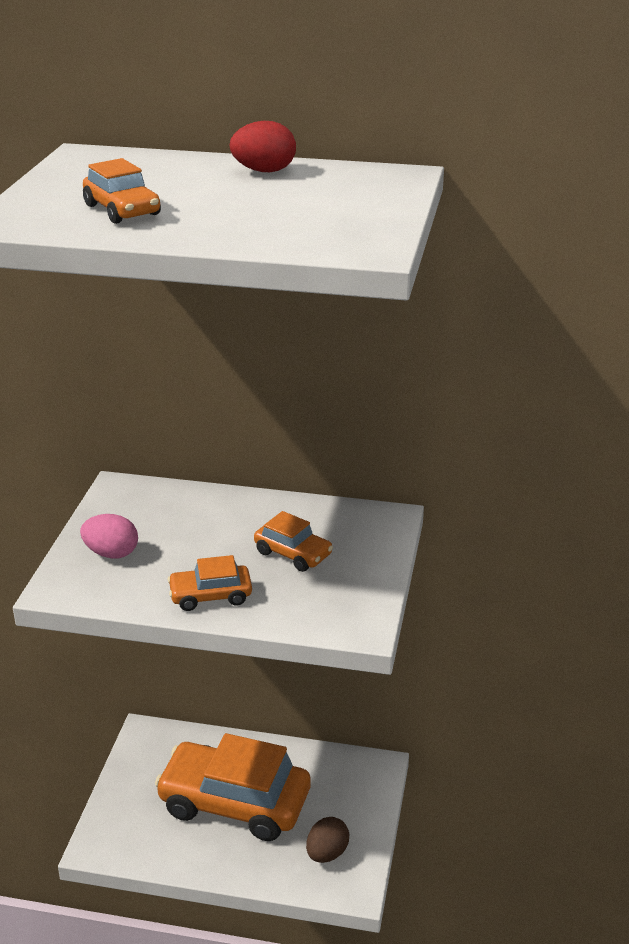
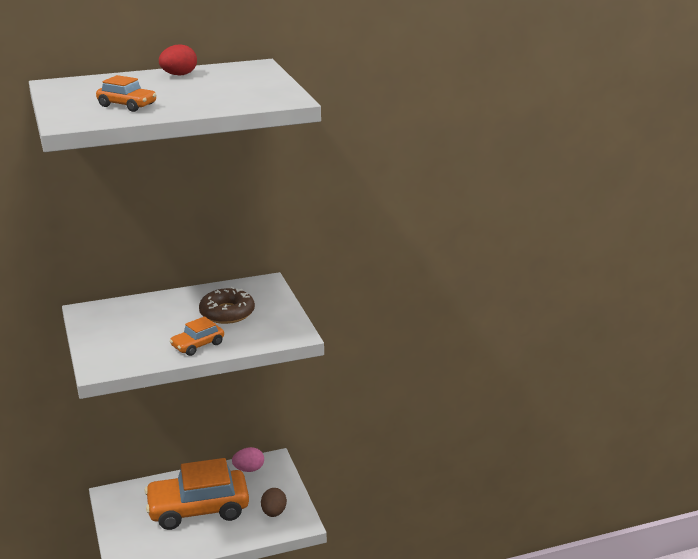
camera: 30 degrees left, 5 degrees down
pink egg [80,514,138,559] -> pink egg moved to [232,447,264,472]
orange car [254,511,333,572] -> brown donut [199,287,255,324]

